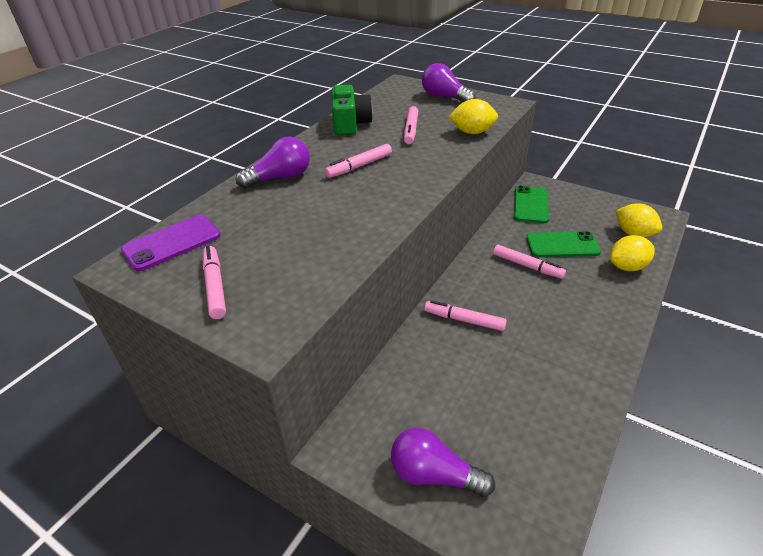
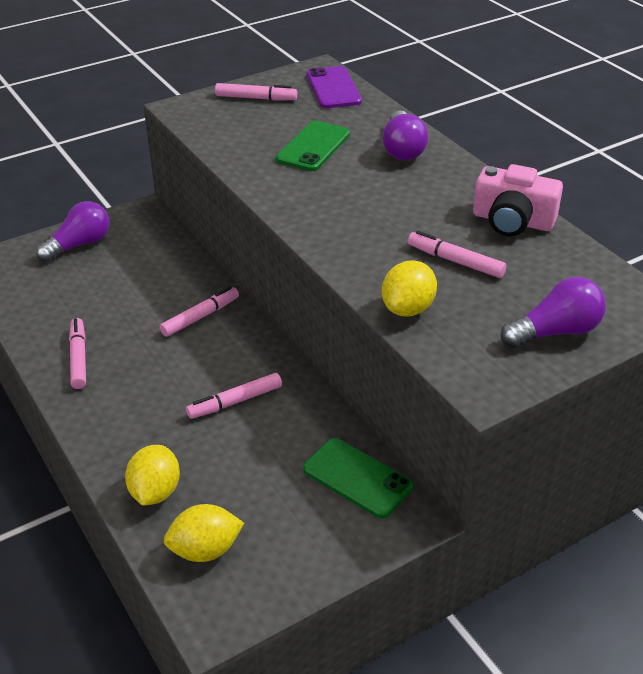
camera: 115 degrees right, 0 degrees up
pink marker [325,144,392,178] -> pink marker moved to [69,318,86,389]
green camera [332,85,373,135] -> pink camera [473,164,563,236]
green phone [526,231,601,257] -> green phone moved to [276,121,350,171]

